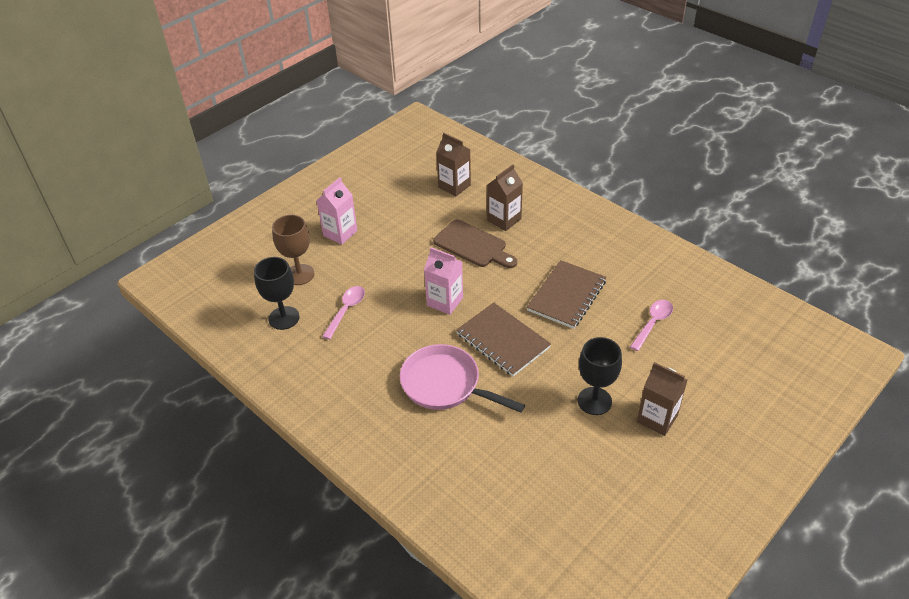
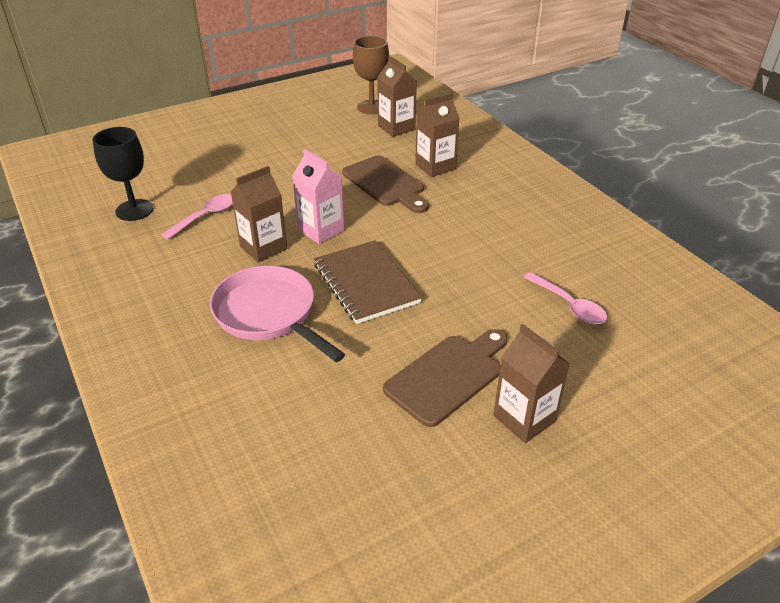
camera: 15 degrees right, 5 degrees down
brown goblet [272,215,315,285] -> brown goblet moved to [353,36,389,114]
pink carton [317,177,358,244] -> none
brown notebook [527,260,607,329] -> none
black goblet [578,337,622,415] -> brown cutting board [383,329,507,427]
pink spoon [630,300,673,351] -> pink spoon turned 90 degrees clockwise [524,272,607,325]
none -> brown carton [231,166,287,262]

